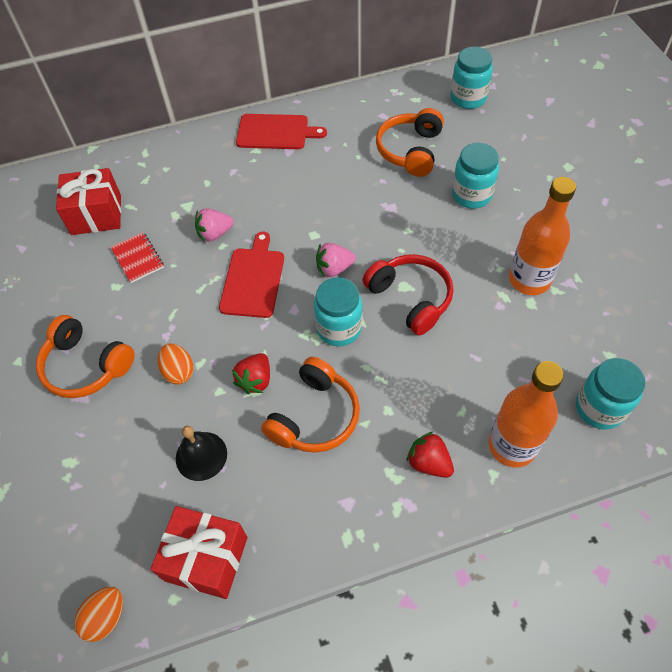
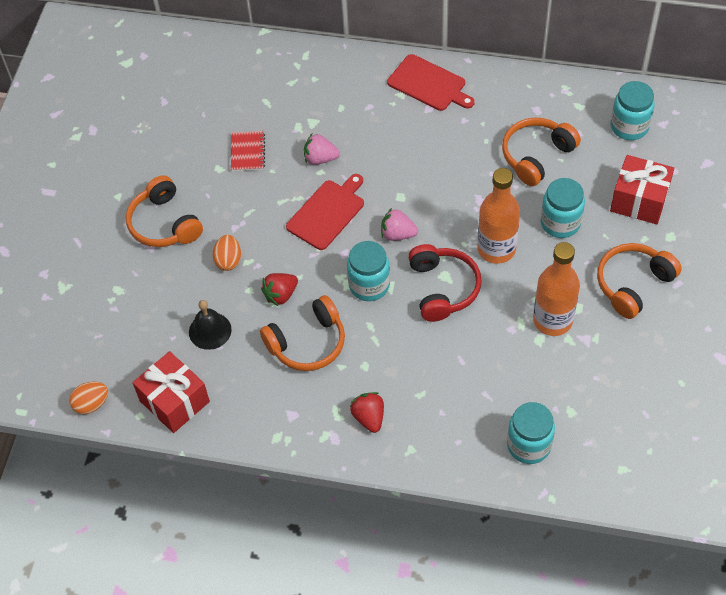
camera: 30 degrees right, 0 degrees up
red gift [56,168,121,235] -> red gift moved to [610,155,674,224]
orange bottle [488,361,564,467] -> orange bottle moved to [477,168,520,264]
none -> orange headphones [597,243,682,319]

